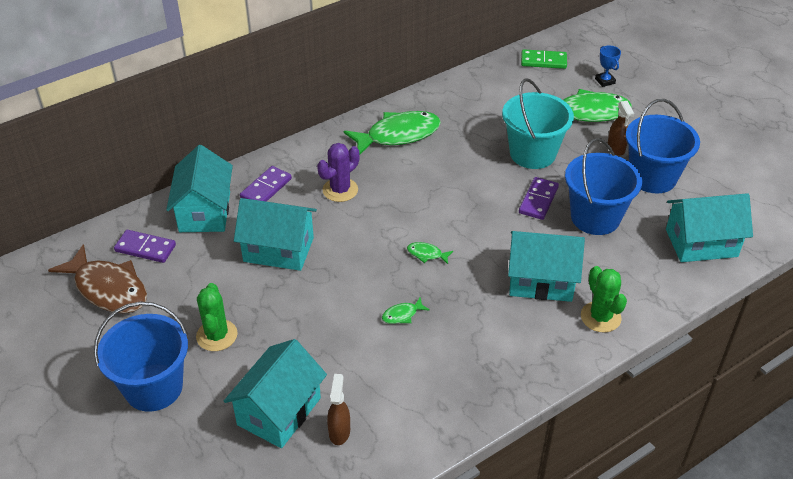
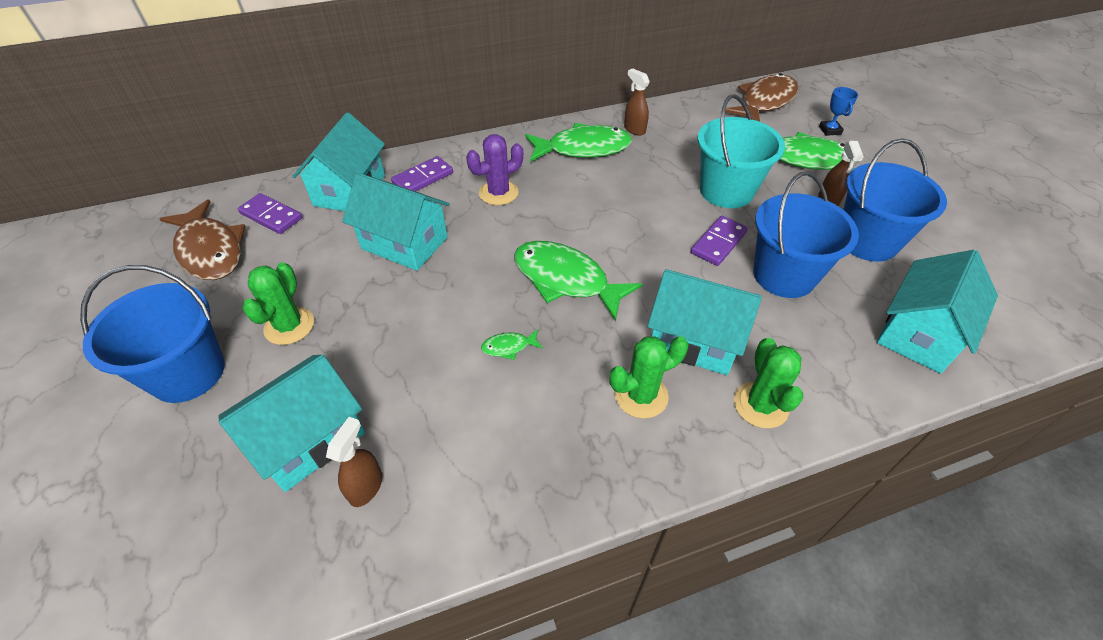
camera: 15 degrees right, 5 degrees up
green fish [407,242,453,264] -> green fish [514,241,642,321], size x2.38
green domino [521,49,567,69] -> brown fish [725,73,798,122]
turquoise house [666,193,753,262] -> turquoise house turned 60 degrees counterclockwise [877,250,998,374]
none -> green cactus [609,336,688,418]
none -> brown spray bottle [624,69,650,136]

